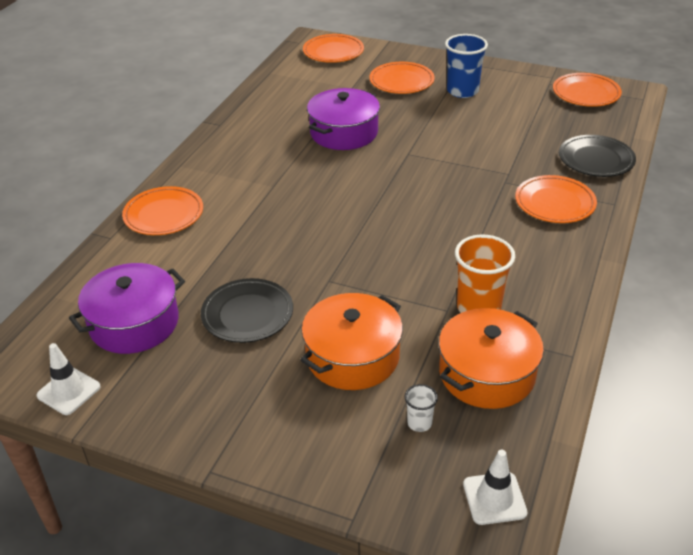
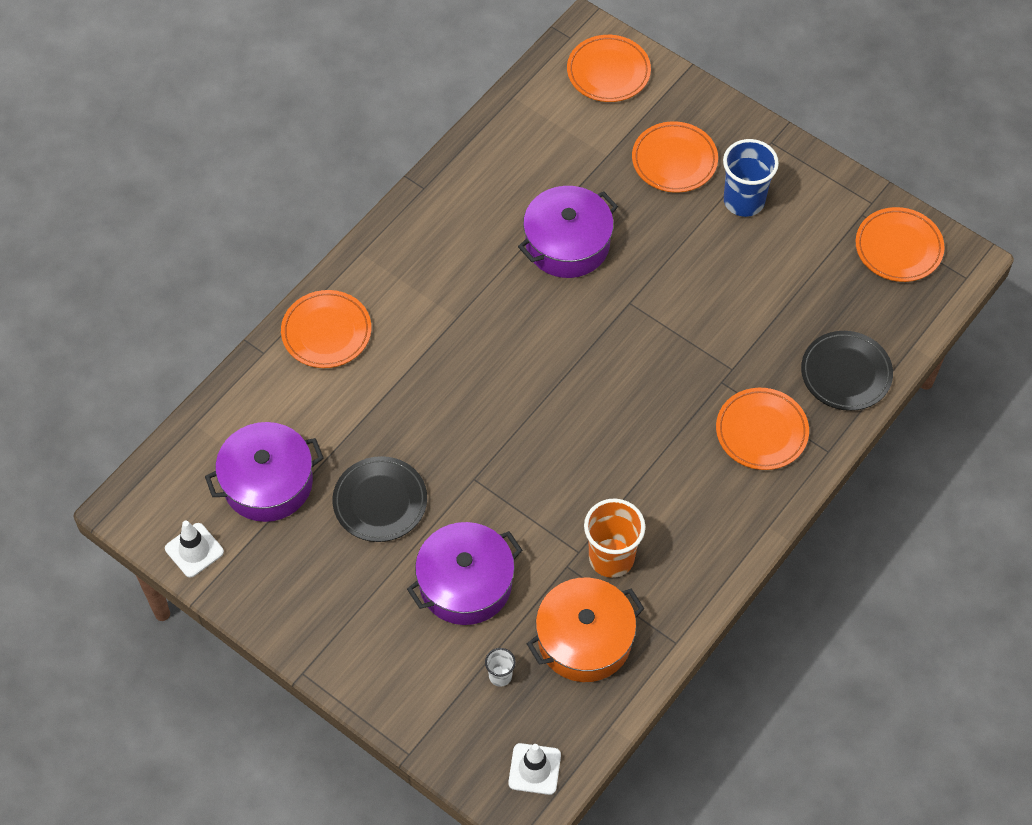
camera: 15 degrees right, 20 degrees up
orange pot [301,293,403,390] -> purple pot [407,522,523,625]

